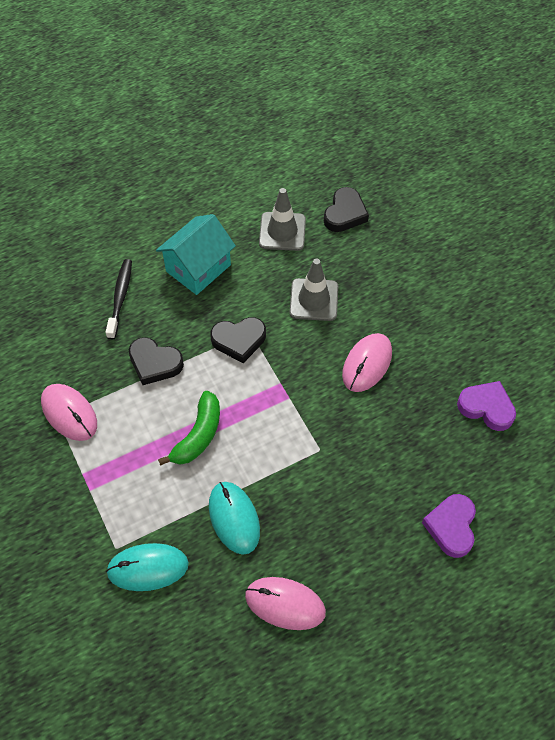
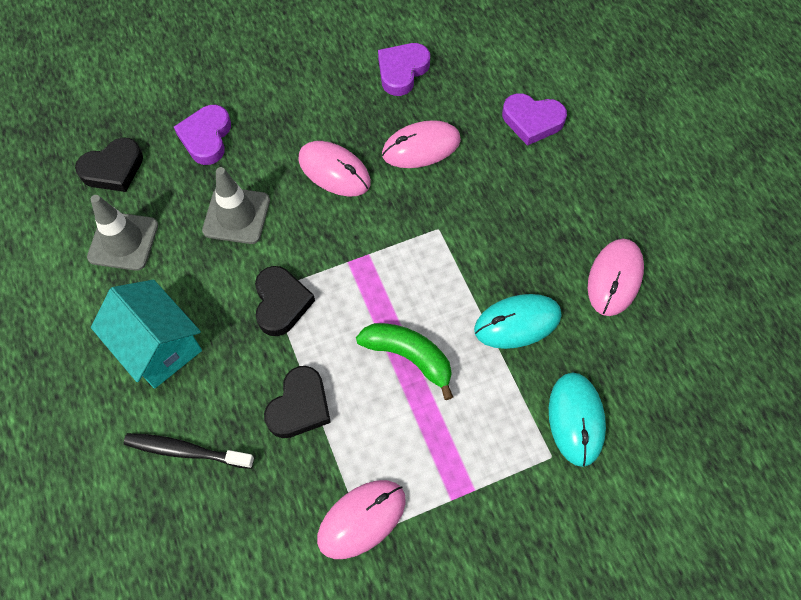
camera: 85 degrees left, 5 degrees up
black heart [324,187,369,232] -> black heart turned 120 degrees clockwise [75,137,143,192]
none -> purple heart [174,105,231,165]
none -> pink mouse [382,120,461,168]

